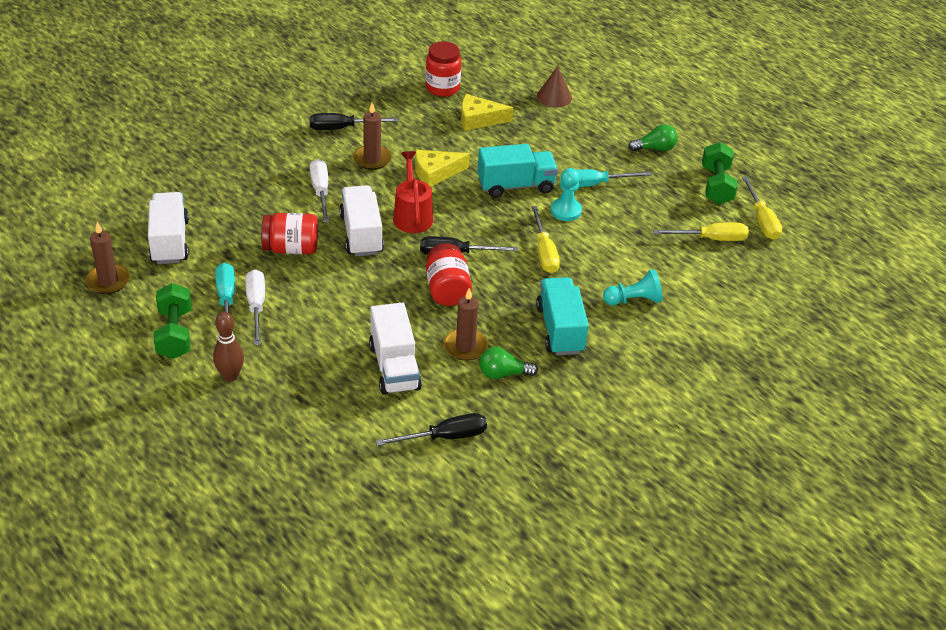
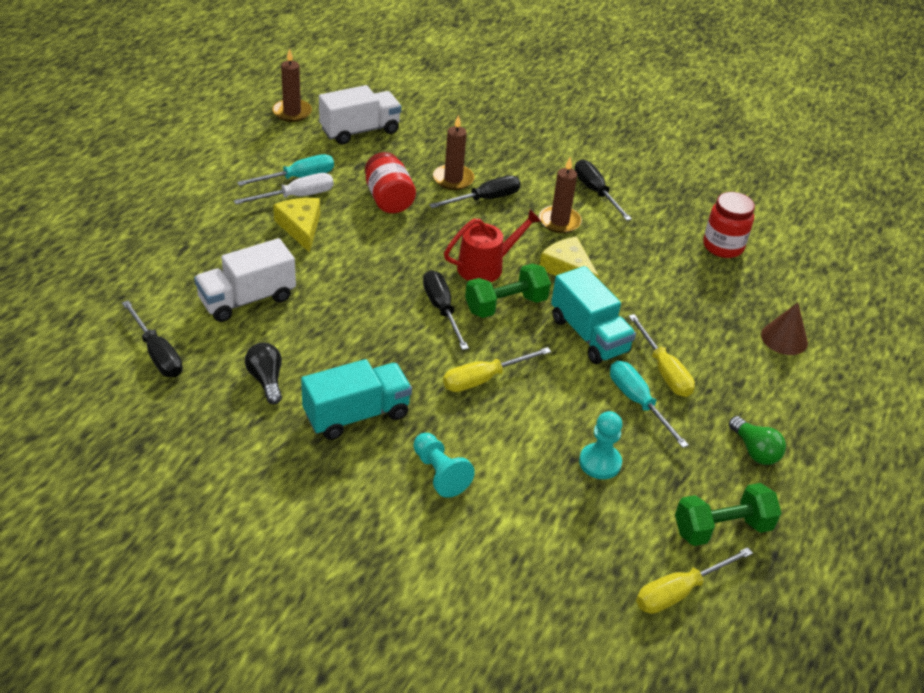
camera: 70 degrees right, 0 degrees up
green dumbbell [154,283,192,359] -> green dumbbell moved to [465,264,551,318]
brown bowling pin [213,312,244,382] -> none
white screwdriver [310,159,329,222] -> black screwdriver [429,175,521,208]
white truck [339,185,384,256] -> none
red jar [426,243,472,306] -> none
brown candle [444,288,488,361] -> brown candle moved to [433,115,474,190]
yellow cheese [461,94,513,131] -> yellow cheese moved to [273,198,320,253]
green light bulb [479,347,538,379] -> black light bulb [245,342,282,404]
turquoise pawn [551,168,582,221] -> turquoise pawn moved to [579,411,622,479]
yellow screwdriver [653,222,749,241] -> yellow screwdriver moved to [629,314,695,397]

